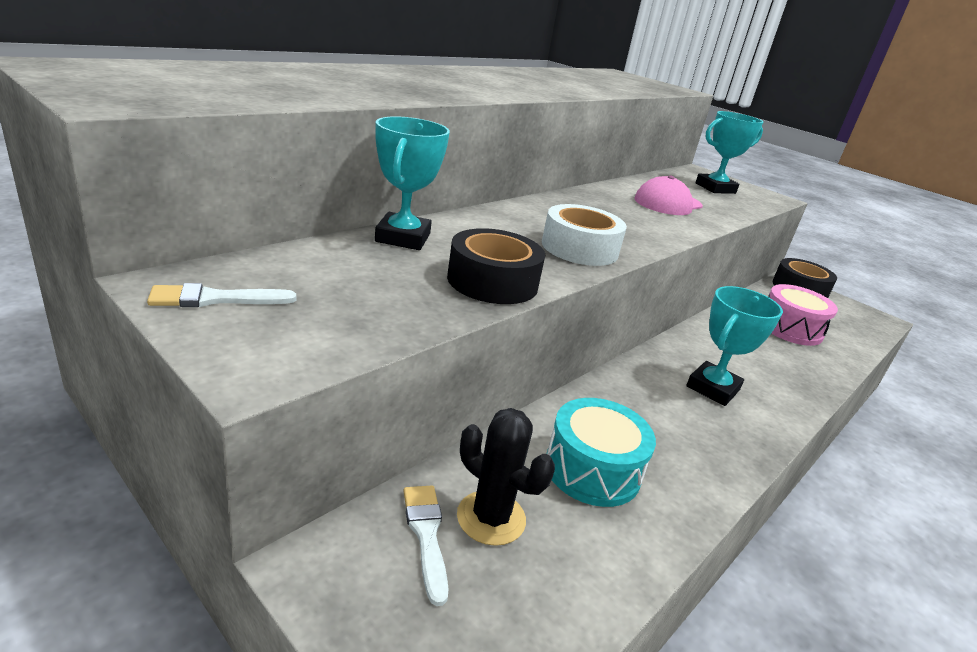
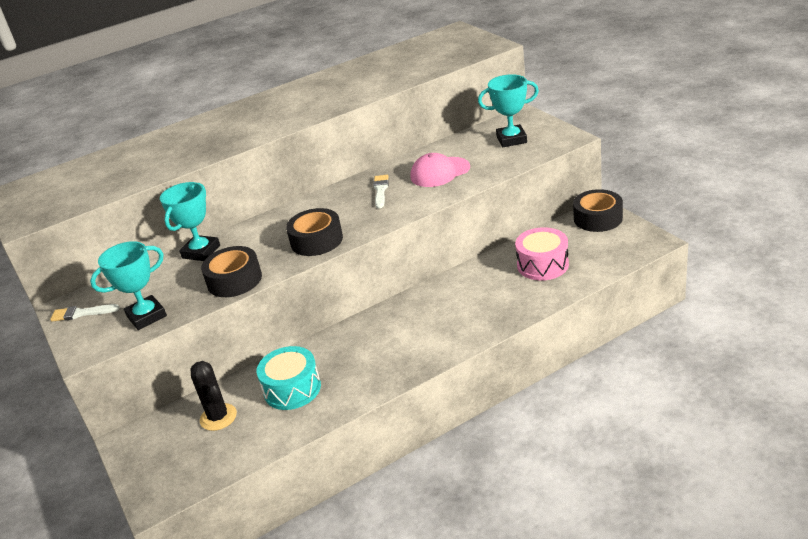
camera: 25 degrees right, 5 degrees up
white brush [403,486,449,606] -> white brush moved to [373,175,389,209]
white tape [542,204,627,266] -> black tape [286,208,343,256]
turquoise trophy [686,286,783,406] -> turquoise trophy moved to [90,241,167,330]

